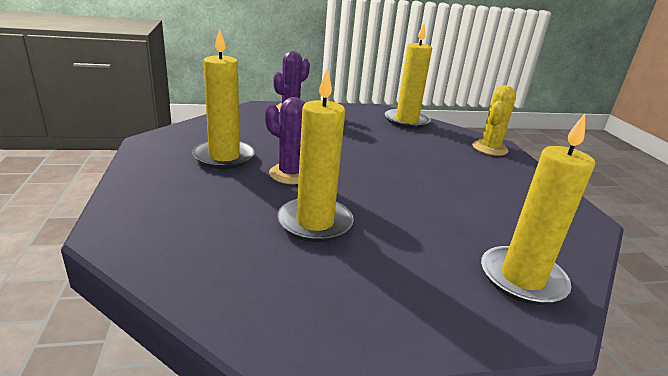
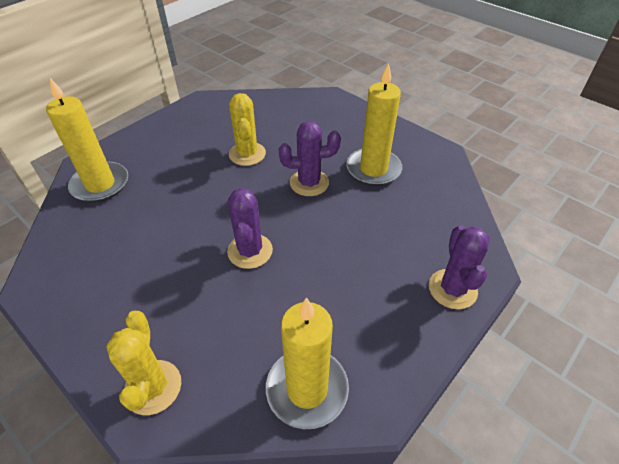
camera: 145 degrees right, 20 degrees up
yellow candle [277,68,354,242] -> yellow cactus [229,93,266,166]
none -> purple cactus [227,188,273,269]

